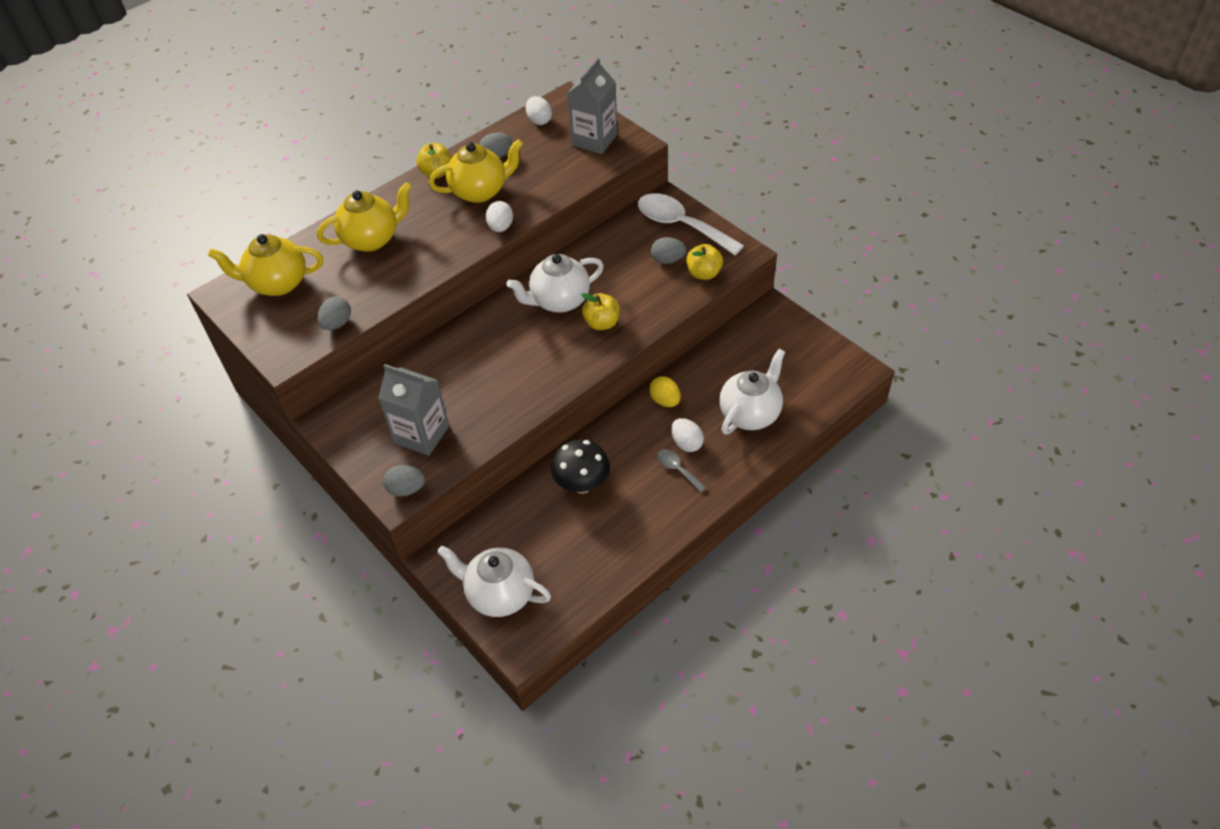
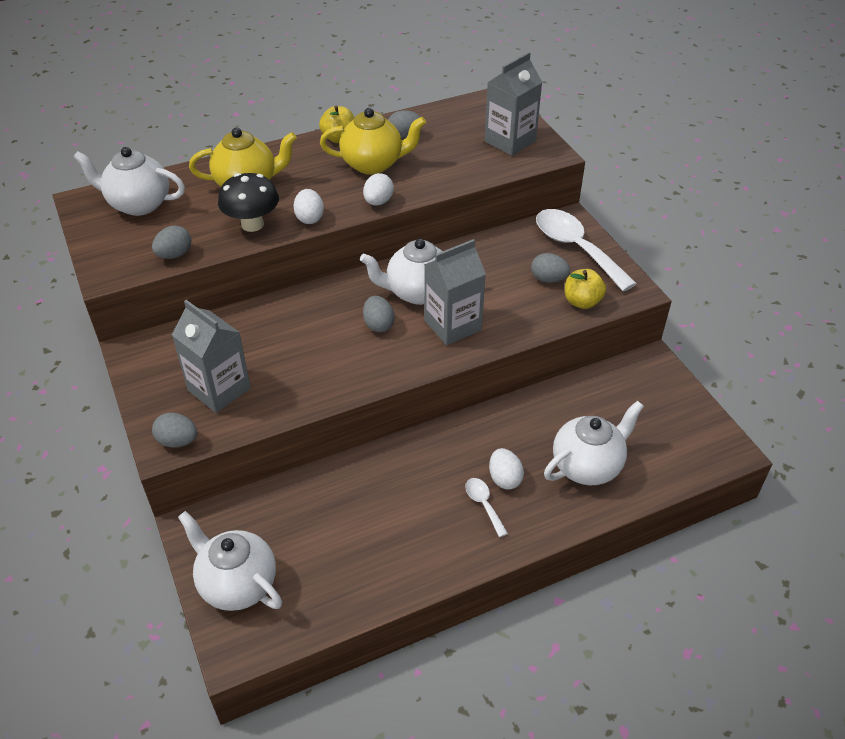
camera: 15 degrees right, 5 degrees down
yellow teapot [208,234,323,296] -> white teapot [73,147,185,216]
white egg [526,96,552,125] -> white egg moved to [293,189,324,224]
black mushroom [551,439,610,493] -> black mushroom moved to [218,173,279,232]
yellow apple [581,293,620,330] -> grey carton [424,239,486,345]
yellow egg [649,376,681,407] -> none
grey spoon [657,449,707,493] -> white spoon [465,478,508,537]
none -> grey egg [363,296,395,332]

